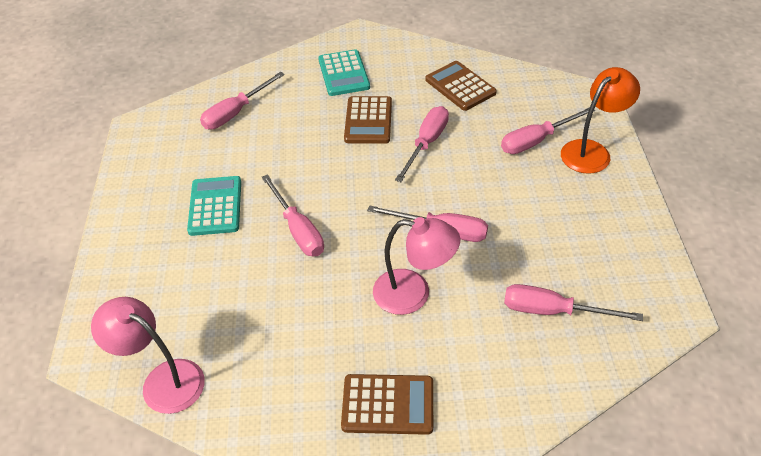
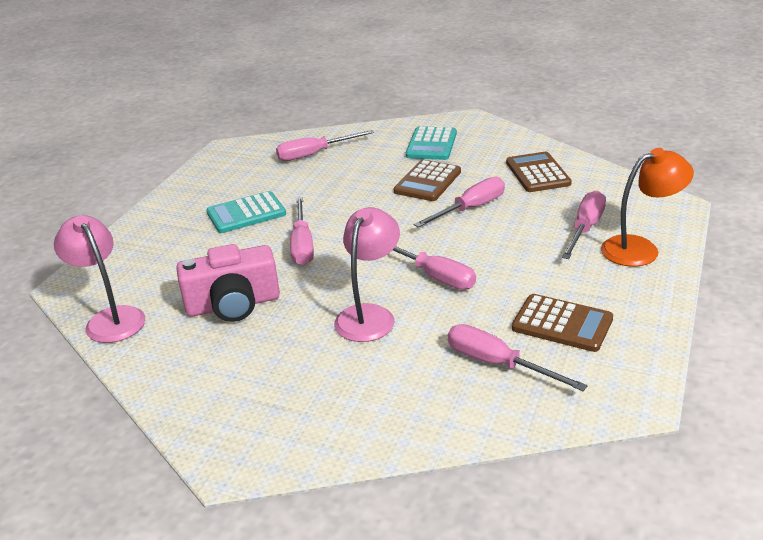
camera: 25 degrees right, 15 degrees down
turquoise calculator [187,176,241,236] -> turquoise calculator turned 135 degrees counterclockwise [206,191,286,233]
brown calculator [341,374,433,435] -> brown calculator moved to [512,294,613,352]
pink lamp [373,217,460,315] -> pink lamp turned 105 degrees counterclockwise [334,207,400,342]
pink screwdriver [501,107,595,154] -> pink screwdriver turned 120 degrees clockwise [562,190,606,259]
none -> pink camera [176,244,280,322]

